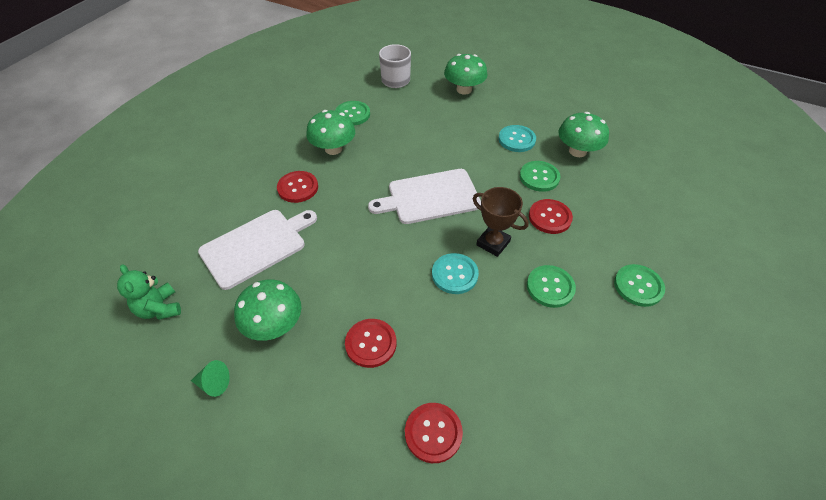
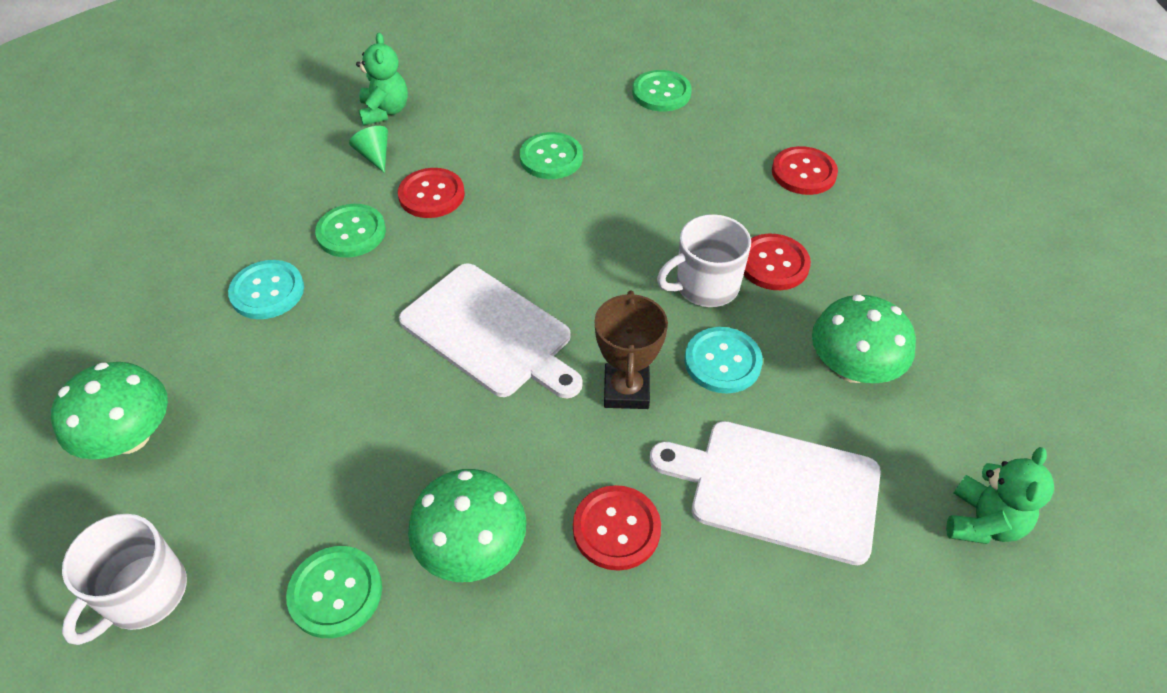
camera: 125 degrees left, 0 degrees up
green cone [191,360,230,397] -> green cone moved to [349,126,388,173]
turquoise button [432,253,479,294] -> turquoise button moved to [685,327,763,394]
brown trophy [473,187,529,257] -> brown trophy moved to [595,291,668,409]
green mushroom [558,112,609,157] -> none
green button [614,264,665,307] -> green button moved to [632,70,692,112]
none -> green teddy bear [356,33,408,125]
none -> white mug [657,214,751,307]

